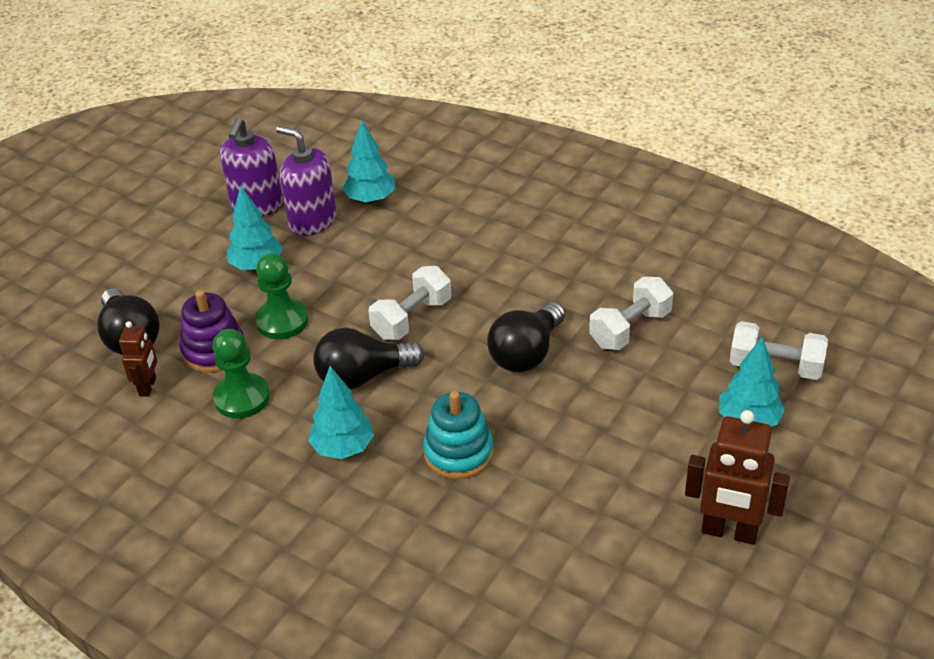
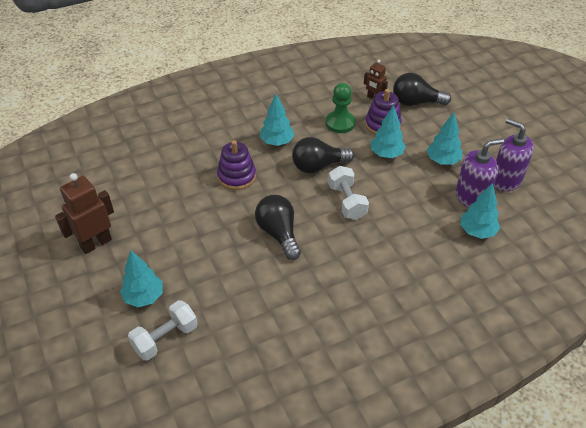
camera: 120 degrees right, 5 degrees up
green pawn [255,253,309,339] -> turquoise tree [371,105,406,158]
black light bulb [313,328,425,390] -> black light bulb turned 120 degrees counterclockwise [292,137,354,173]
turquoise stacking toy [423,391,494,479] -> purple stacking toy [217,140,256,190]
white dumbbell [589,277,673,350] -> none

